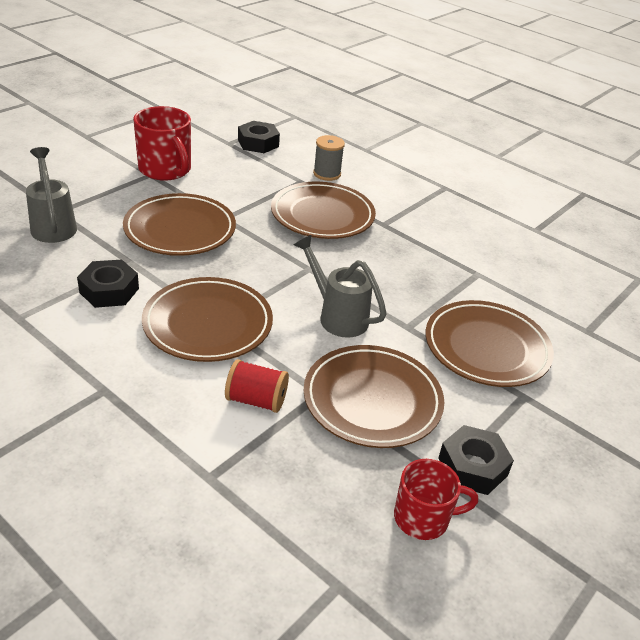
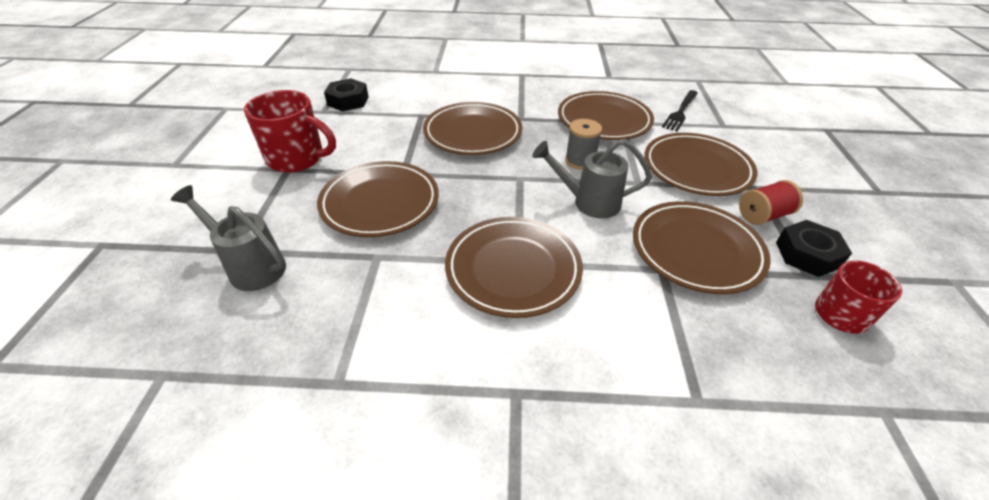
camera: 35 degrees left, 5 degrees up
black nut [77,259,139,308] -> none
red spool [225,359,289,413] -> red spool moved to [739,180,803,225]
grey spool [313,135,345,181] -> grey spool moved to [565,119,602,170]
none -> brown plate [558,91,654,140]
none -> black fork [662,90,698,131]

